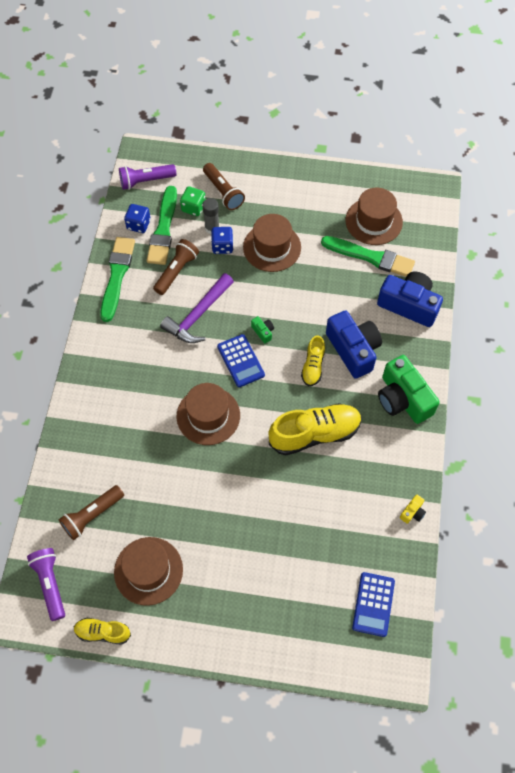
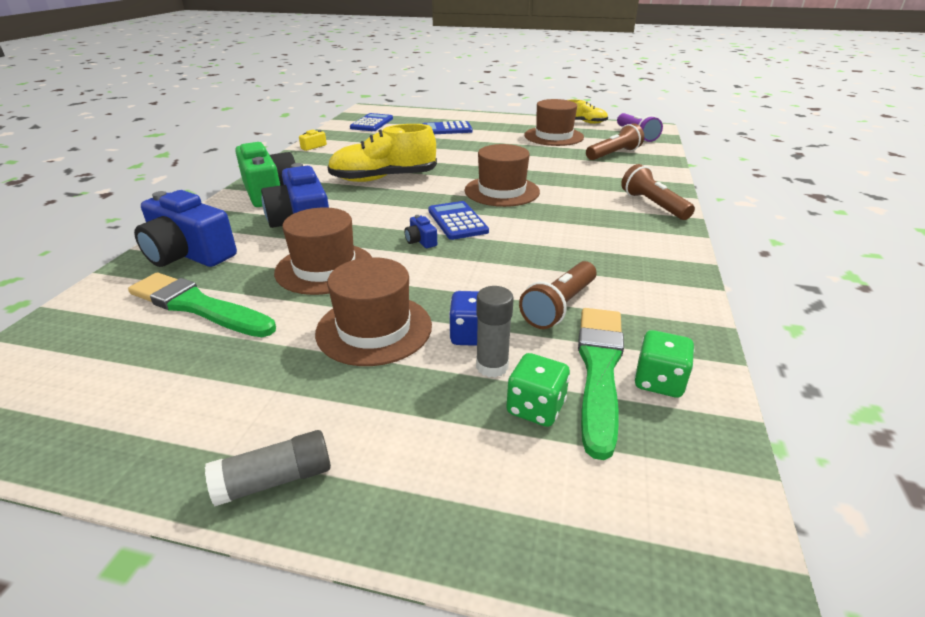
camera: 175 degrees left, 30 degrees down
green brush [100,237,135,322] -> none
purple flashlight [119,164,176,190] -> none
blue dice [124,204,151,233] -> green dice [634,330,695,398]
purple hammer [160,273,234,343] -> none
brown flashlight [203,163,245,210] -> brown flashlight moved to [621,164,695,220]
green camera [251,316,274,343] -> blue camera [404,215,437,248]
yellow shoe [301,335,325,386] -> none
brown hat [346,188,403,245] -> brown hat moved to [274,207,372,295]
none -> grey glue stick [205,430,331,507]
none -> blue calculator [423,121,473,134]

